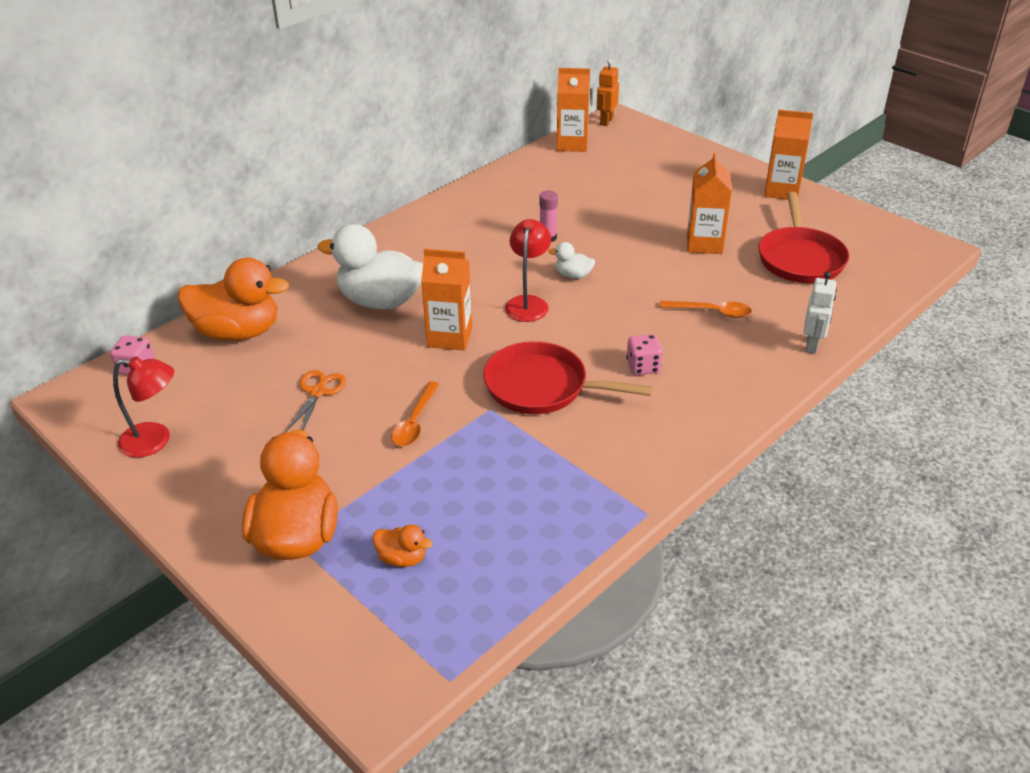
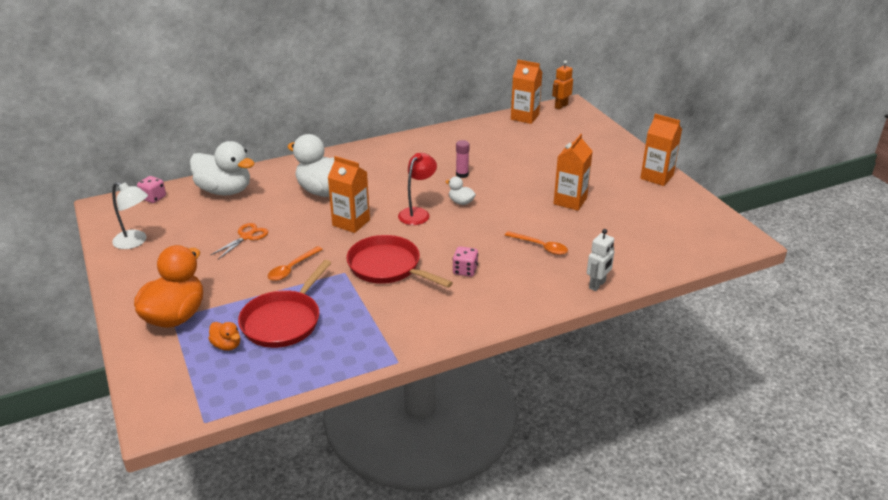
camera: 20 degrees right, 5 degrees down
red lamp [113,356,174,458] -> white lamp [112,182,148,249]
orange duck [178,258,289,341] -> white duck [190,141,255,196]
red pan [759,192,849,283] -> red pan moved to [238,260,331,348]

